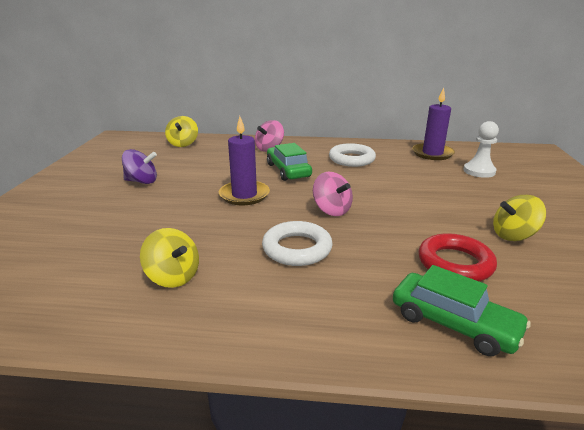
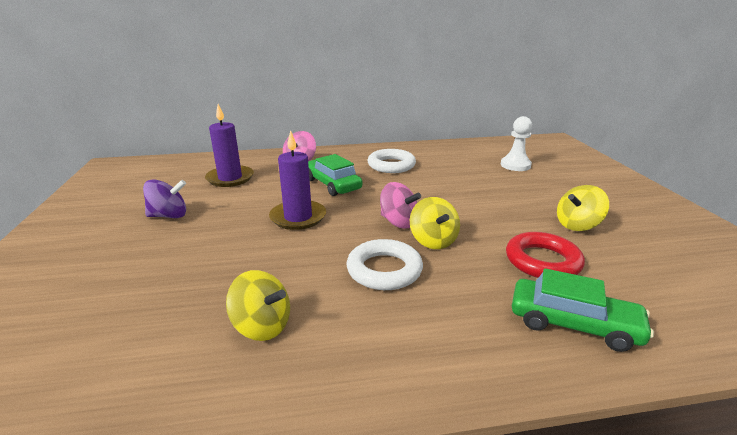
camera: 15 degrees left, 0 degrees up
yellow spinning top [165,116,198,147] -> yellow spinning top moved to [410,197,460,249]
purple candle [412,88,455,160] -> purple candle moved to [205,104,254,187]

